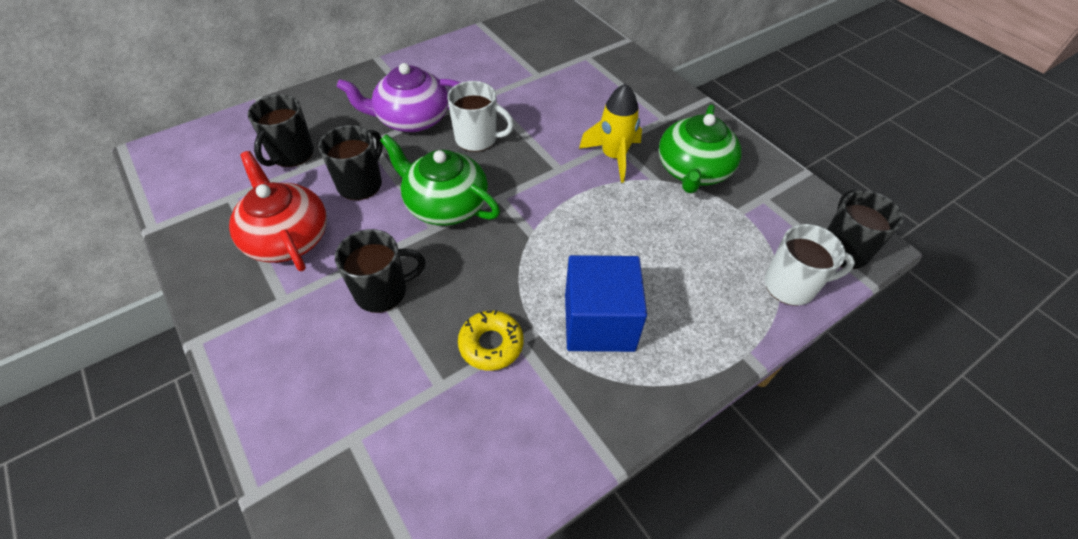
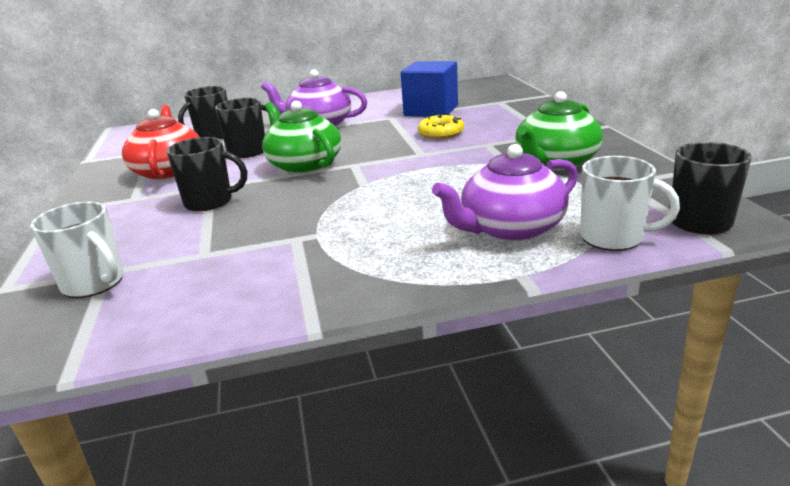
camera: 25 degrees right, 25 degrees down
white mug [447,81,514,152] -> white mug moved to [30,201,123,298]
yellow donut [458,310,524,371] -> yellow donut moved to [418,114,464,139]
blue cube [565,255,647,352] -> blue cube moved to [401,61,458,117]
yellow rocket [579,84,642,183] -> none
none -> purple teapot [432,144,578,241]

